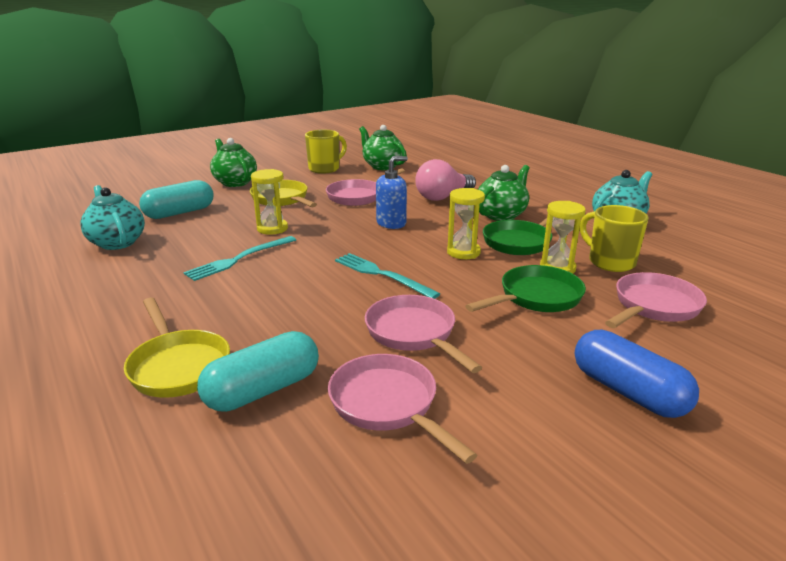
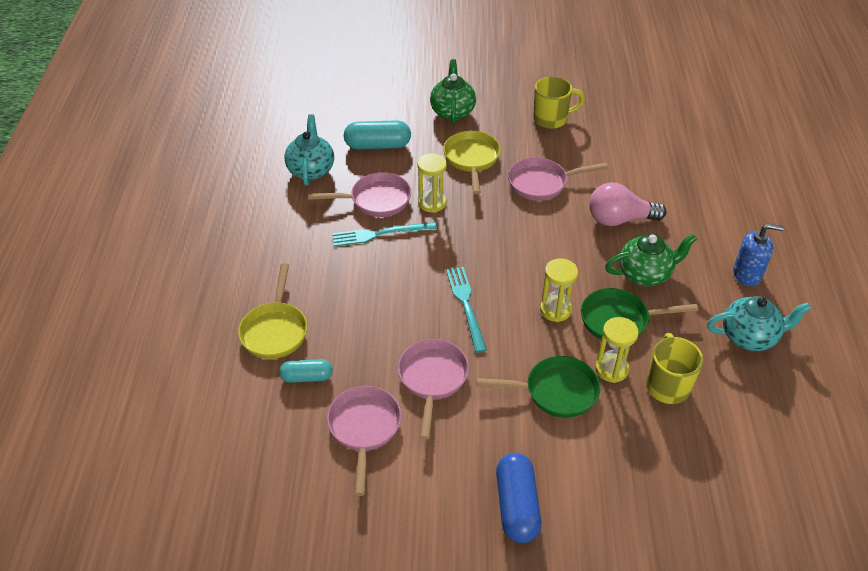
camera: 35 degrees right, 20 degrees up
turquoise capsule [197,331,319,412] -> turquoise capsule [279,359,333,383], size x0.63
green teapot [359,125,407,170] -> none
blue soap dispenser [376,156,408,229] -> blue soap dispenser moved to [733,224,784,286]
pink pan [605,272,707,328] -> pink pan moved to [308,172,411,217]

